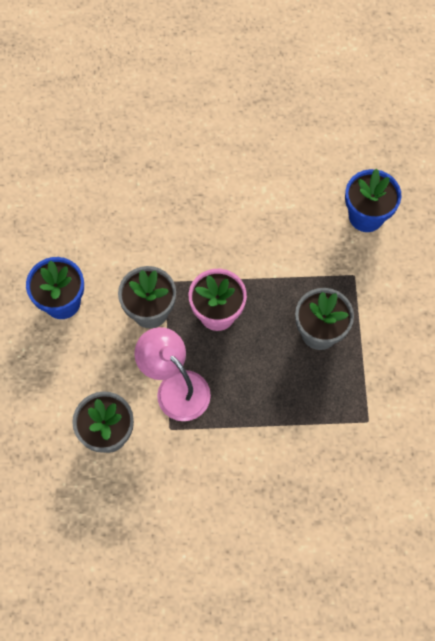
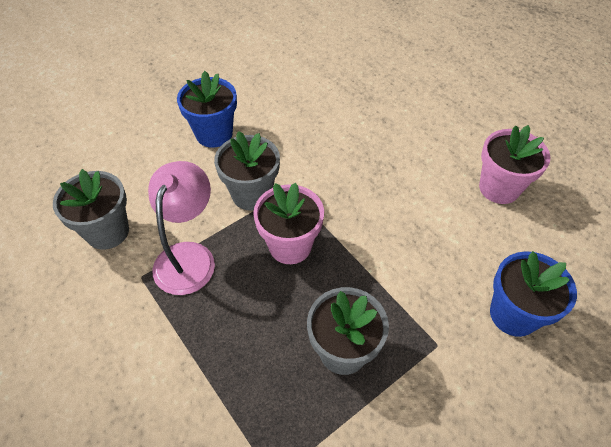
camera: 55 degrees right, 15 degrees down
none -> pink flower pot [479,125,551,204]

